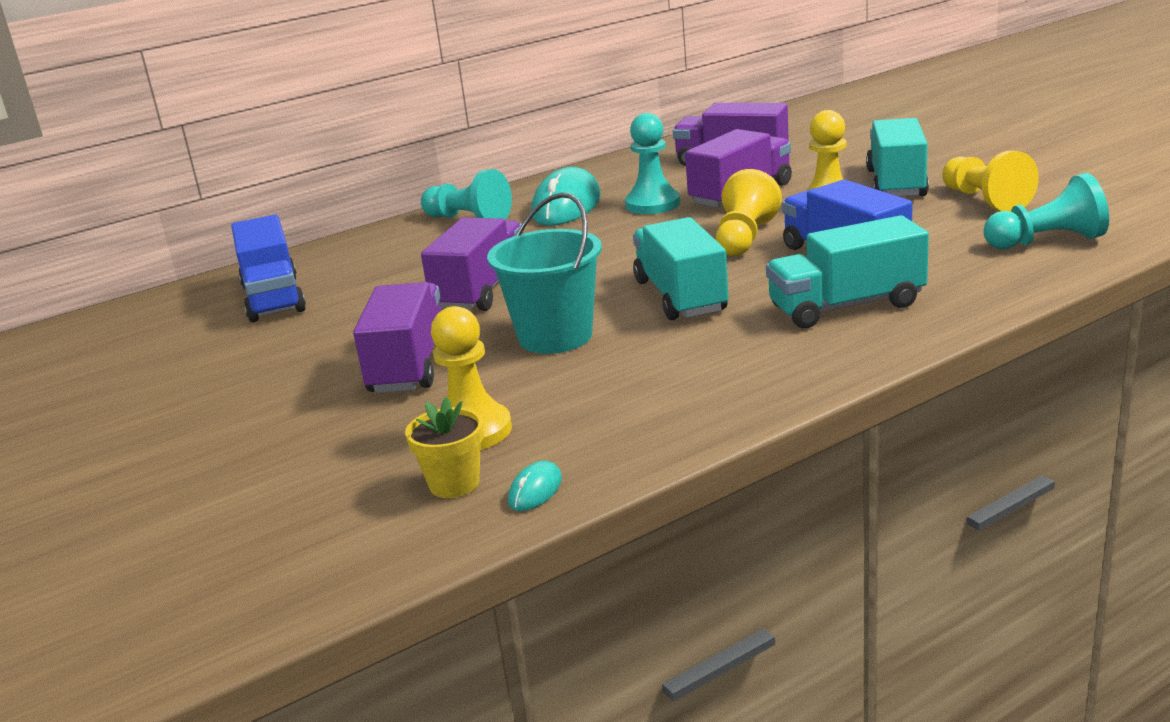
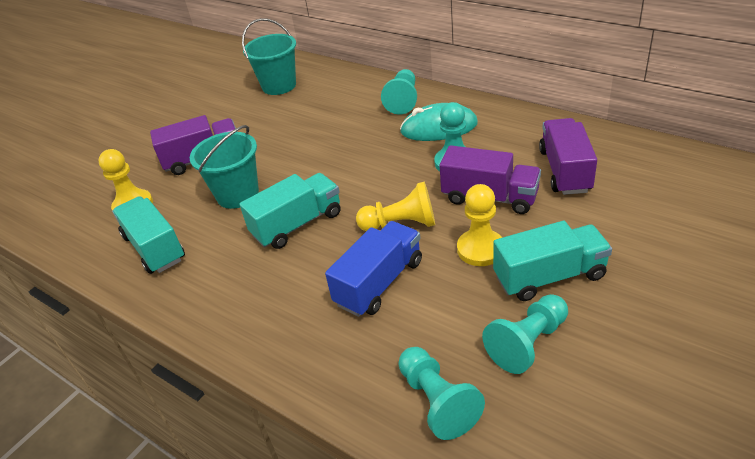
camera: 70 degrees right, 15 degrees up
blue truck [231,215,306,322] -> turquoise bucket [242,18,296,95]
yellow flower pot [405,397,484,498] -> none
purple truck [421,217,523,311] -> none
turquoise mouse [508,461,562,511] -> none
turquoise truck [766,215,929,328] -> turquoise truck moved to [112,196,185,274]
yellow pawn [942,151,1039,212] -> turquoise pawn [482,294,568,374]

